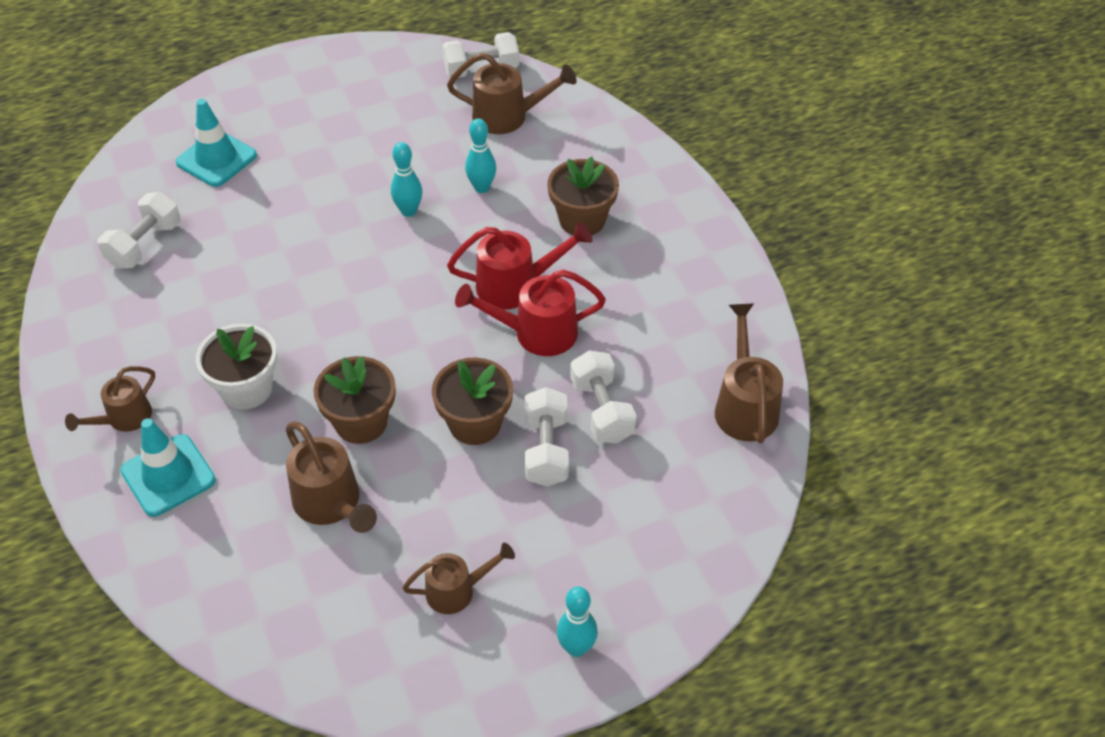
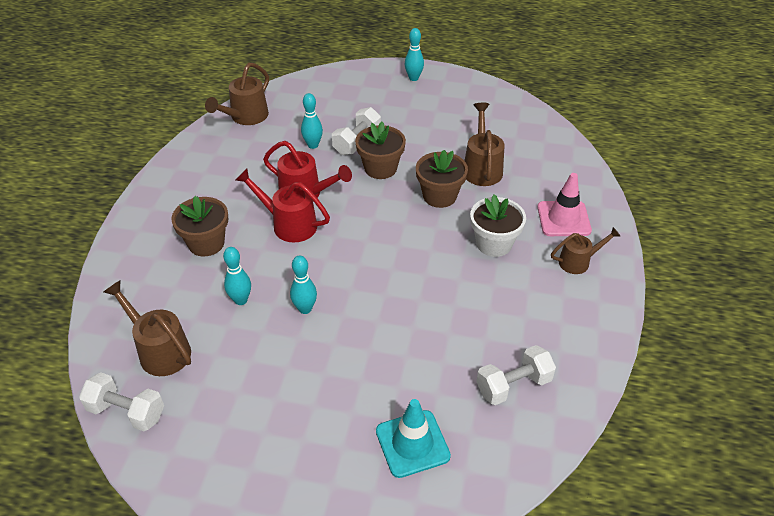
camera: 145 degrees left, 5 degrees down
turquoise traffic cone [121,418,216,517] -> pink traffic cone [537,173,592,236]
brown watering can [403,543,515,614] -> none
white dumbbell [570,350,636,444] -> turquoise bowling pin [301,93,323,149]

